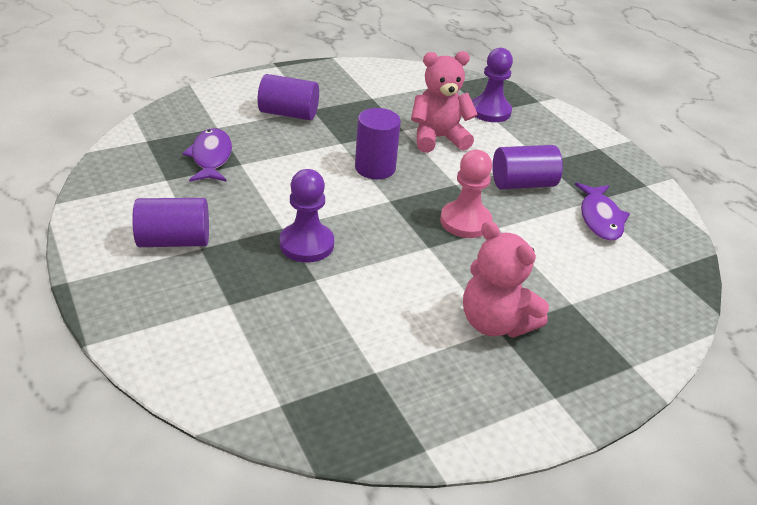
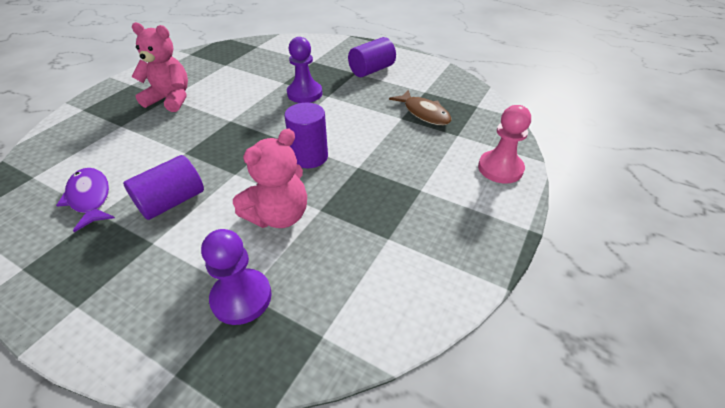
camera: 150 degrees right, 5 degrees up
purple fish [182,128,232,182] -> brown fish [389,90,451,125]
purple cylinder [258,74,319,120] -> none
pink pawn [440,150,492,238] -> pink pawn moved to [478,105,531,184]

